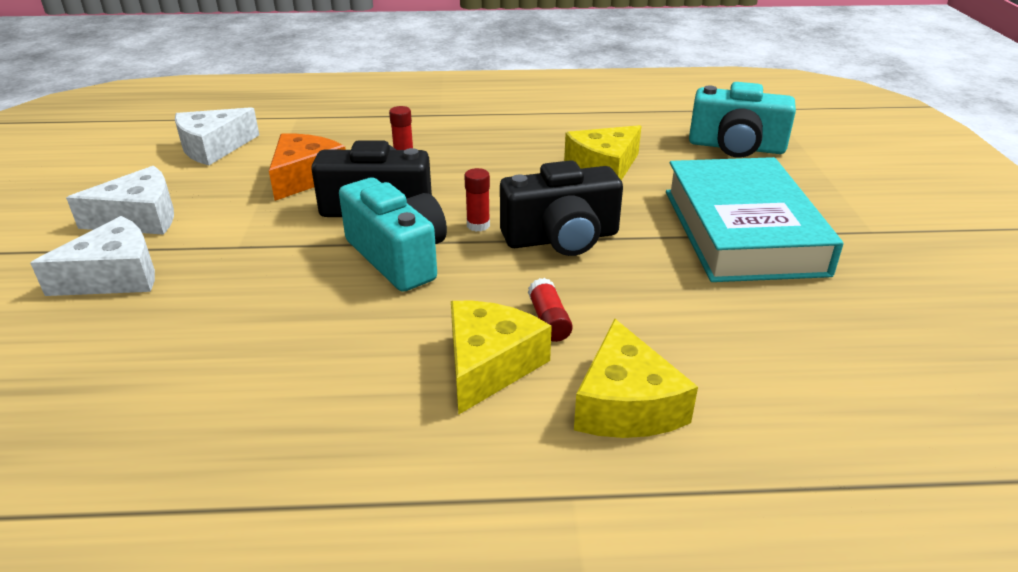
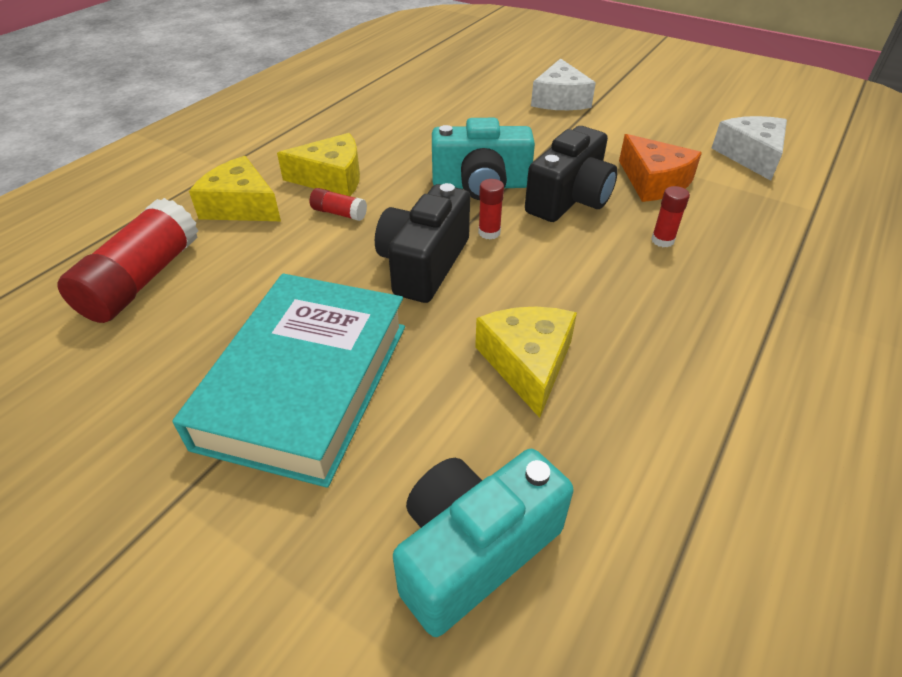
camera: 125 degrees right, 10 degrees up
white cheese [66,166,174,235] -> none
yellow cheese [451,301,552,415] -> yellow cheese turned 60 degrees counterclockwise [277,133,360,196]
turquoise book [666,157,843,282] -> turquoise book turned 75 degrees clockwise [173,273,405,488]
none -> red glue stick [57,198,198,323]

